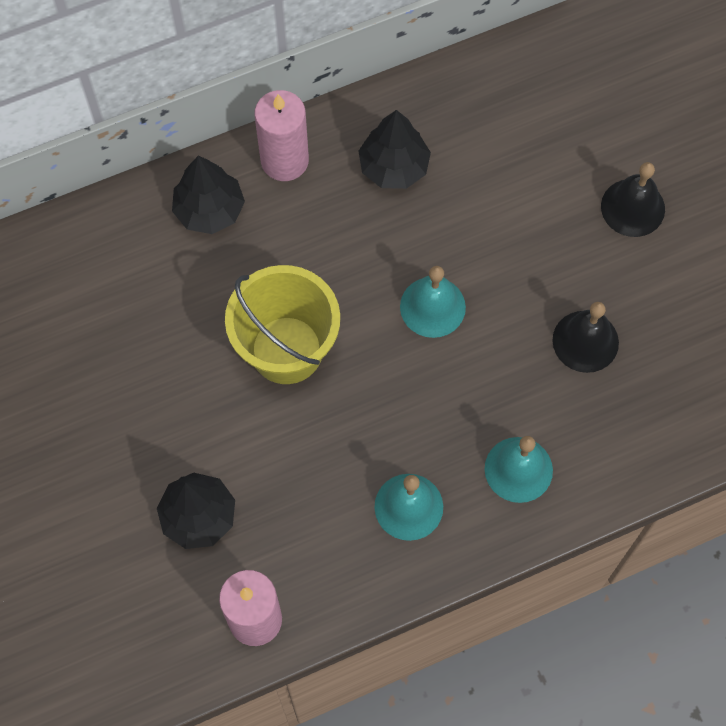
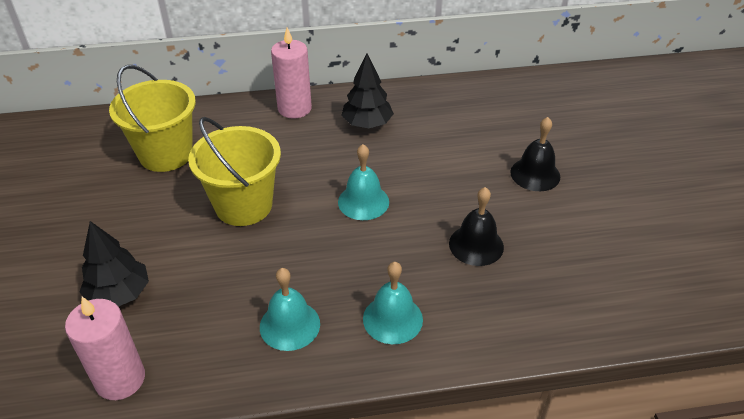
camera: 15 degrees right, 25 degrees down
black tree [172,156,245,234] -> none
none -> yellow bucket [109,65,196,172]

